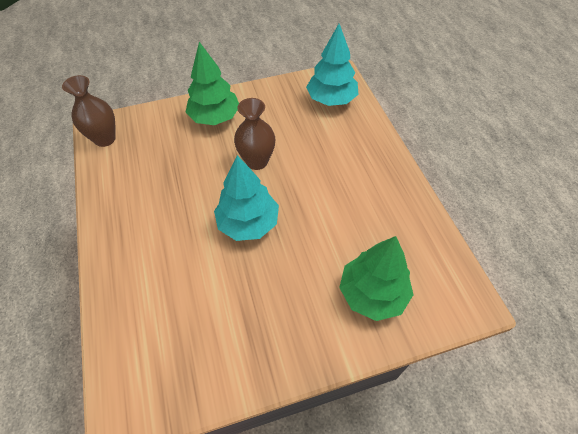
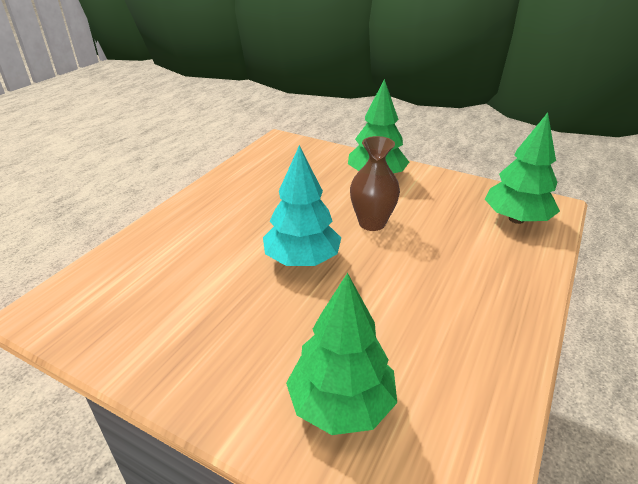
camera: 45 degrees right, 20 degrees down
brown vase [62,75,116,147] -> none
turquoise tree [306,24,358,106] -> green tree [485,113,560,224]

